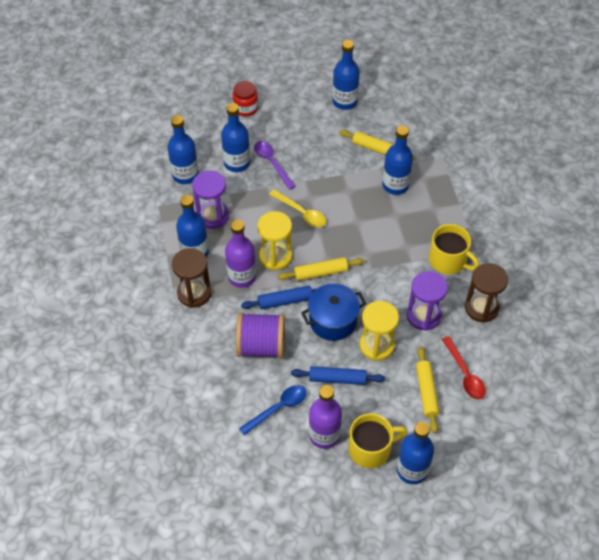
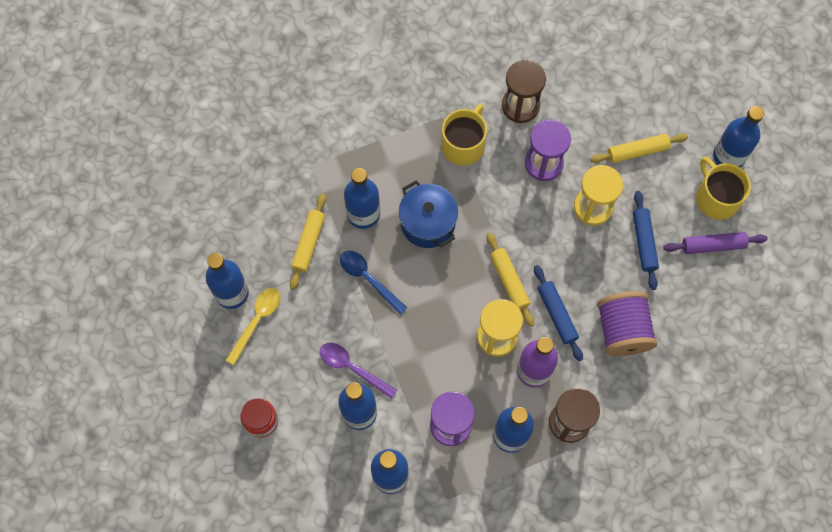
camera: 100 degrees left, 15 degrees up
blue spoon [239,385,307,435] -> blue spoon moved to [340,251,408,315]
purple spoon [254,141,296,190] -> purple spoon turned 75 degrees clockwise [320,343,397,399]
yellow spoon [269,189,326,227] -> yellow spoon moved to [226,288,280,365]
blue pot [301,283,366,341] -> blue pot moved to [399,180,458,248]
purple bottle [309,385,342,449] -> purple rolling pin [663,232,768,254]
red spoon [442,336,486,399] -> none

